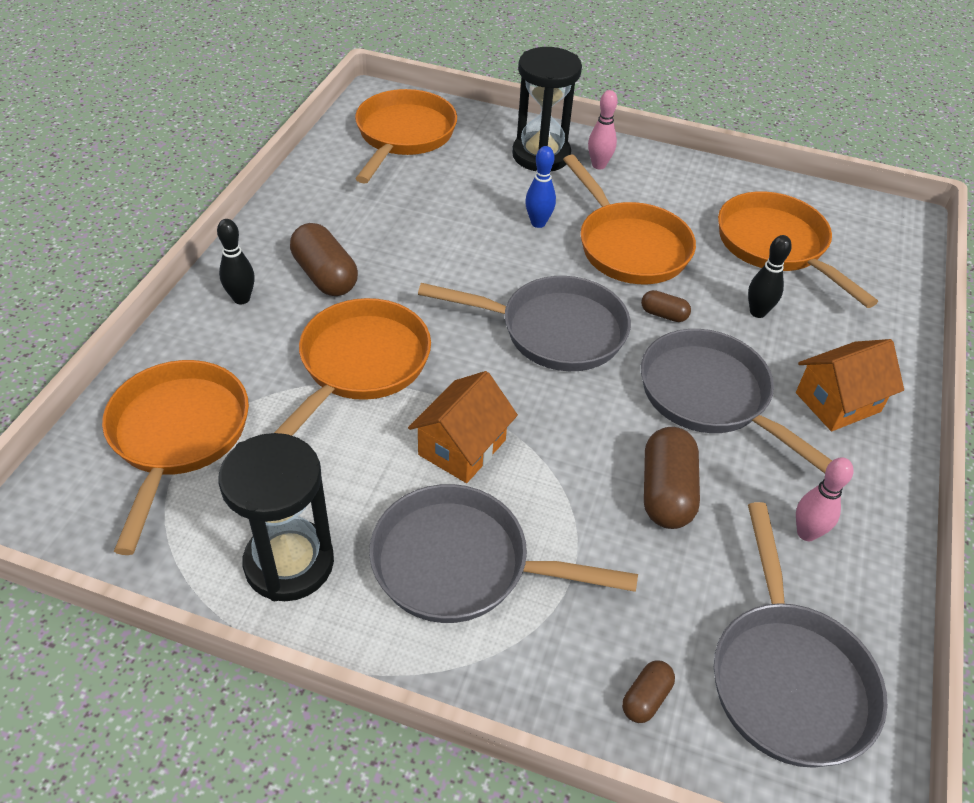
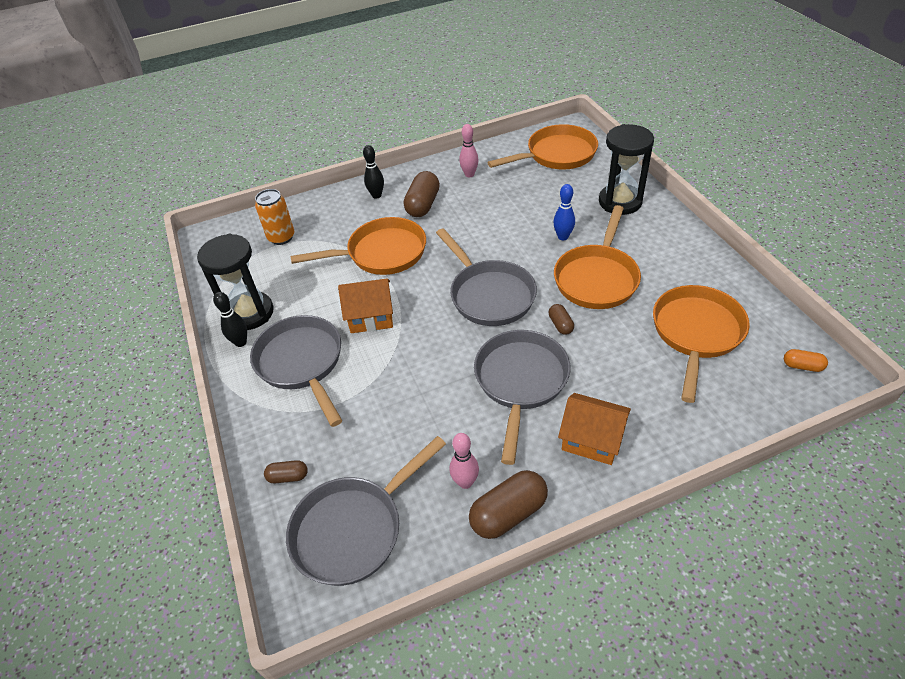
camera: 55 degrees right, 0 degrees up
orange pan [102,360,249,555] -> orange can [255,189,294,245]
pink bowling pin [588,90,618,170] -> pink bowling pin moved to [459,124,479,178]
brown capsule [644,427,700,529] -> brown capsule moved to [469,470,548,539]
black bowling pin [748,235,792,318] -> black bowling pin moved to [213,292,247,347]
none -> orange capsule [784,349,828,372]

